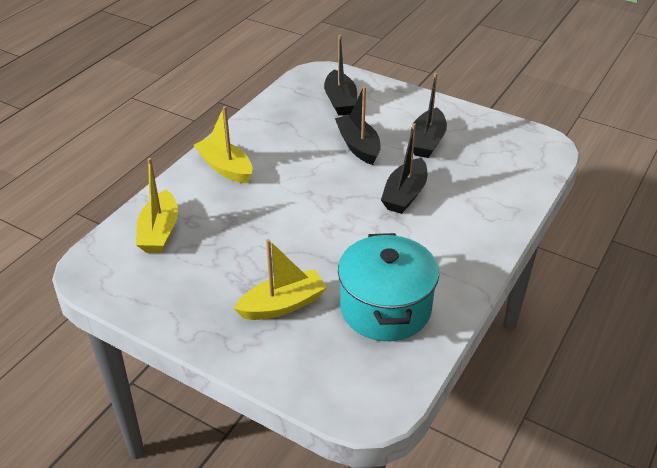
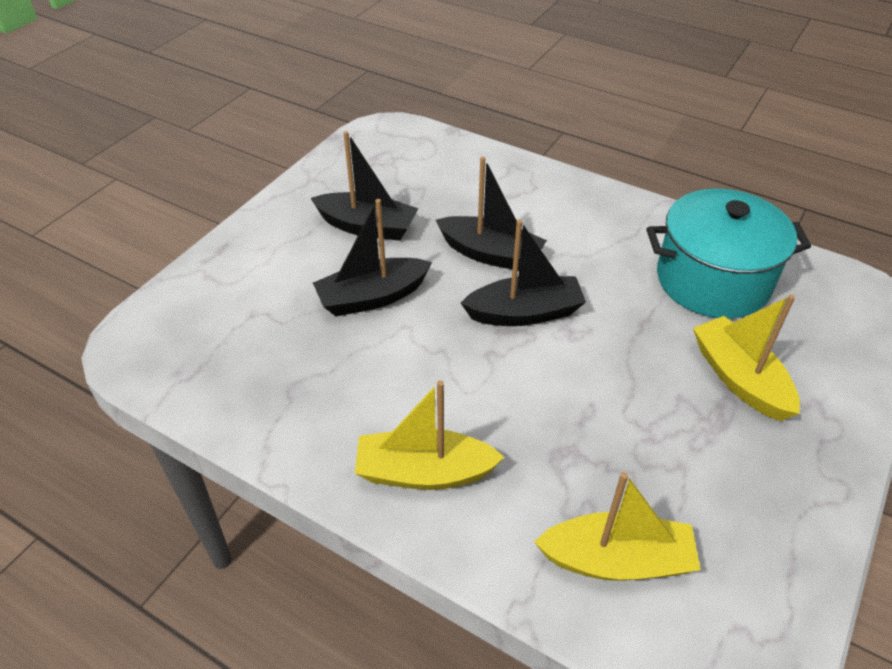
camera: 90 degrees left, 5 degrees up
yellow boat [194,106,252,184] -> yellow boat turned 45 degrees clockwise [355,380,505,490]
black boat [324,35,357,116] -> black boat moved to [461,220,586,326]

